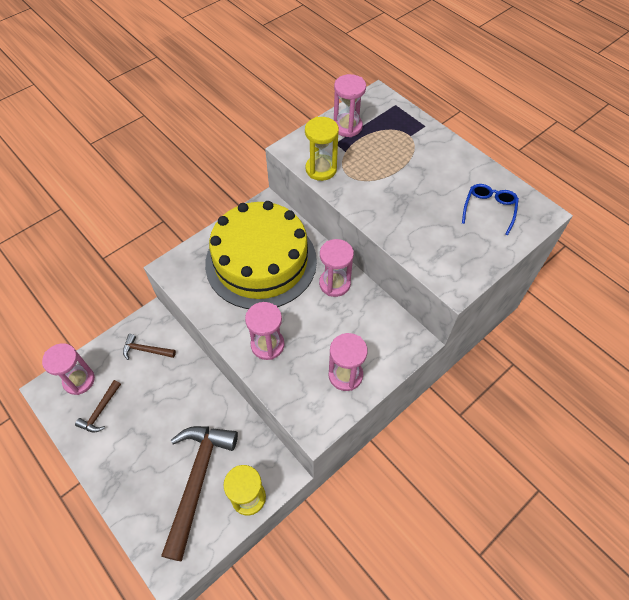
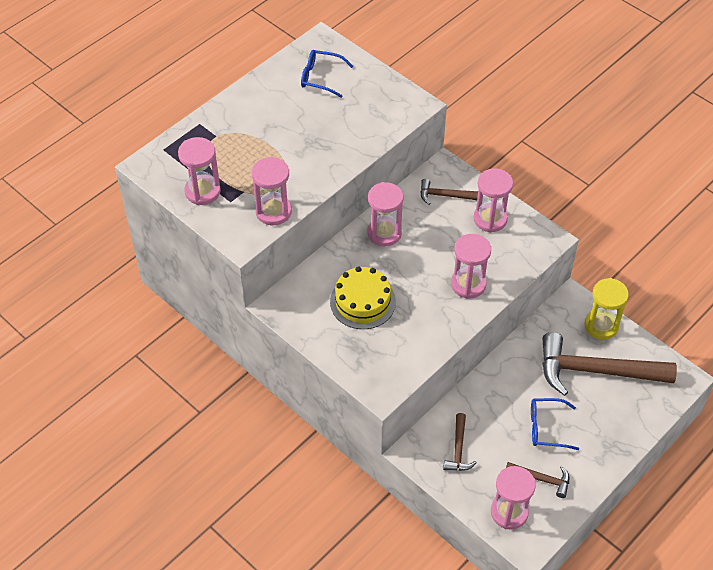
camera: 95 degrees left, 5 degrees down
yellow cake [205,201,317,309] -> yellow cake [330,266,396,329], size x0.51
yellow hourglass [305,117,339,181] -> pink hourglass [252,157,292,225]
none -> brown hammer [421,179,478,205]
none -> blue glasses [531,398,579,450]

